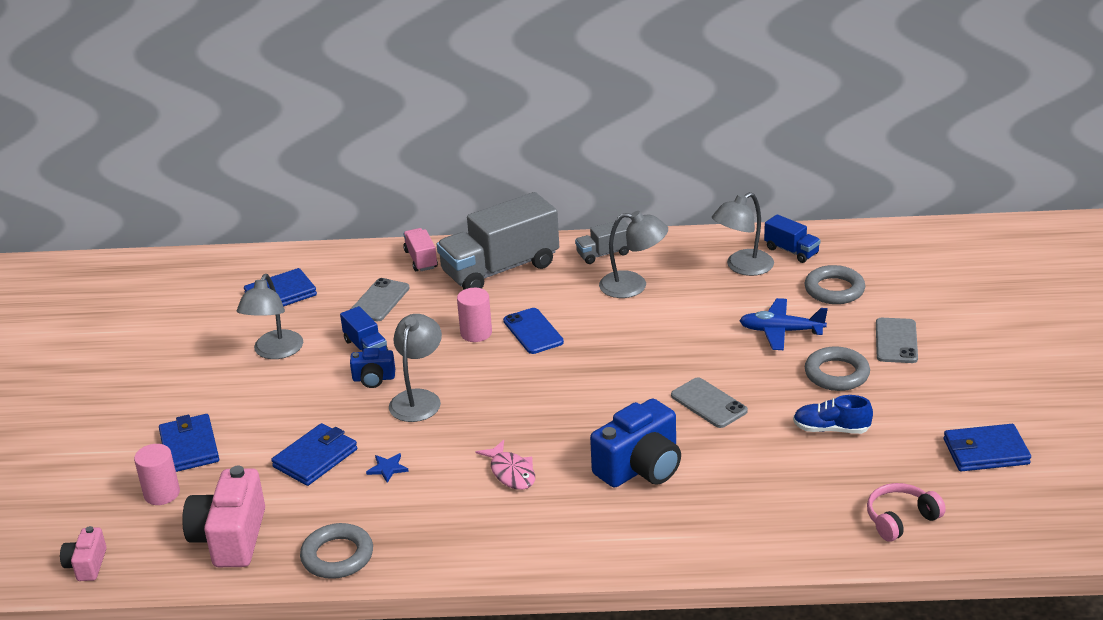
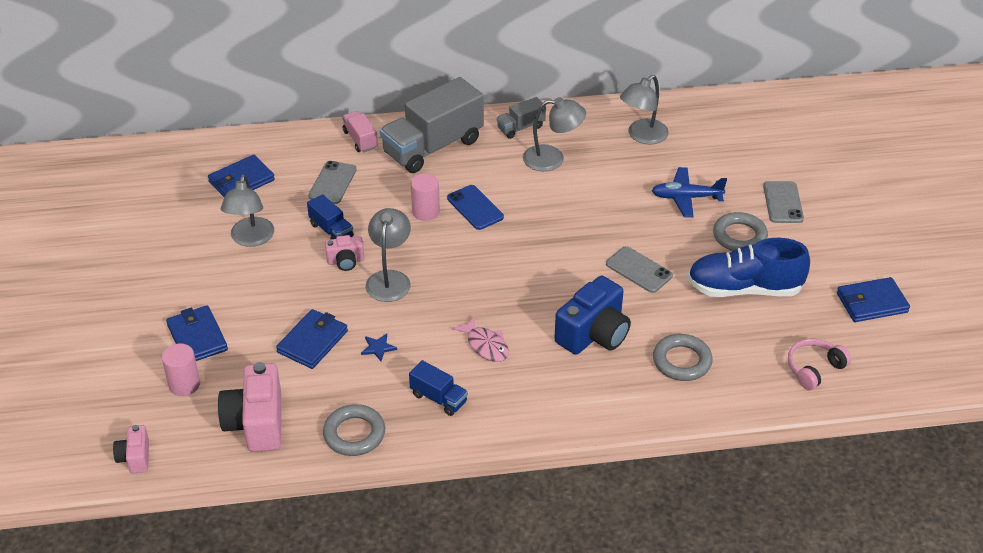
camera: 10 degrees left, 10 degrees up
blue camera [350,348,395,388] -> pink camera [325,235,364,271]
blue truck [764,214,820,263] -> blue truck moved to [409,360,468,416]
blue shoe [793,395,873,434] -> blue shoe [687,238,810,297], size x1.82
grey ring [805,265,865,304] -> grey ring moved to [653,334,713,381]

